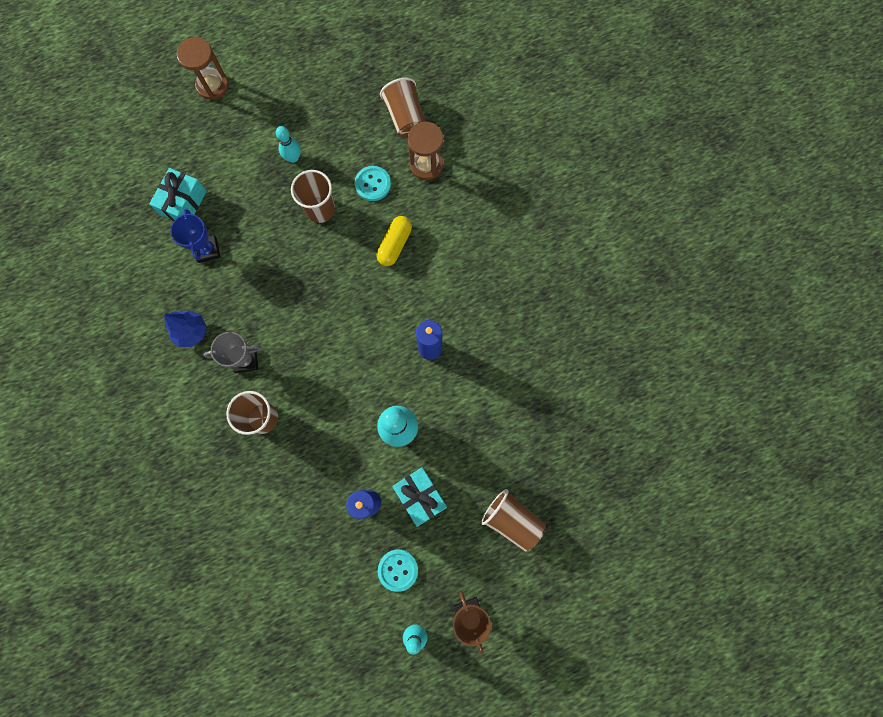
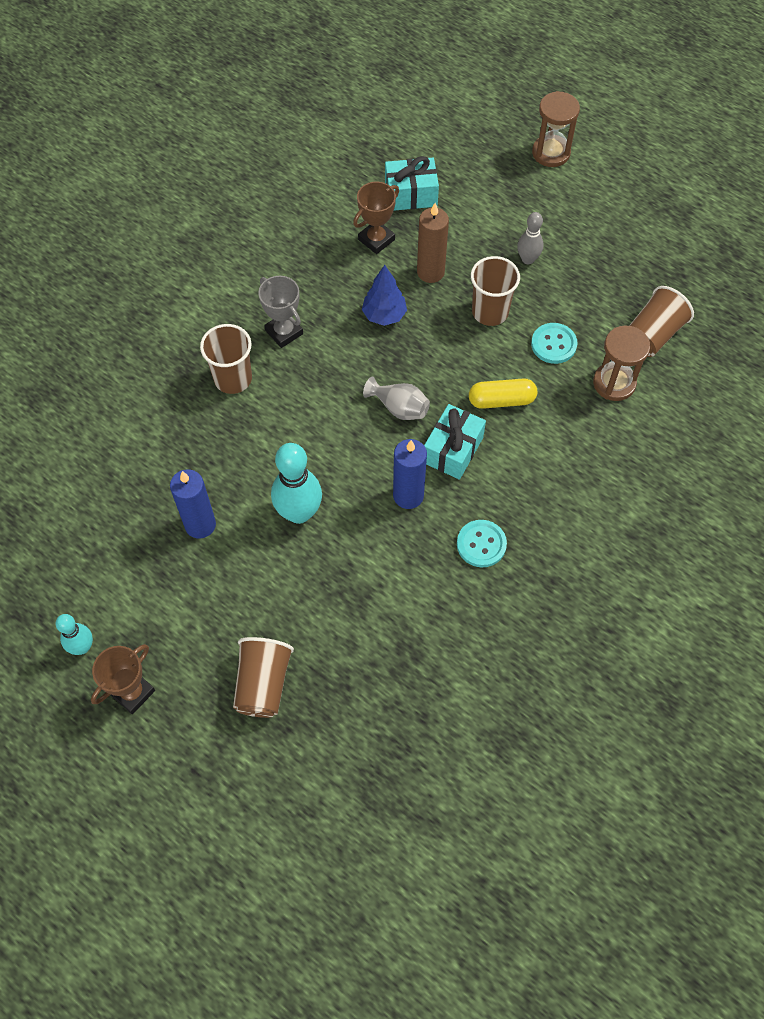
camera: 60 degrees right, 15 degrees down
blue tree [164,310,207,347] -> blue tree moved to [362,265,407,326]
blue trophy [170,209,221,263] -> brown trophy [353,182,399,254]
turquoise bowling pin [276,126,301,163] -> grey bowling pin [517,212,543,264]
turquoise button [378,549,418,592] -> turquoise button moved to [457,520,507,567]
turquoise gift [392,467,447,527] -> turquoise gift moved to [424,404,486,480]
none -> grey vase [363,377,430,420]
none -> brown candle [417,203,449,283]

